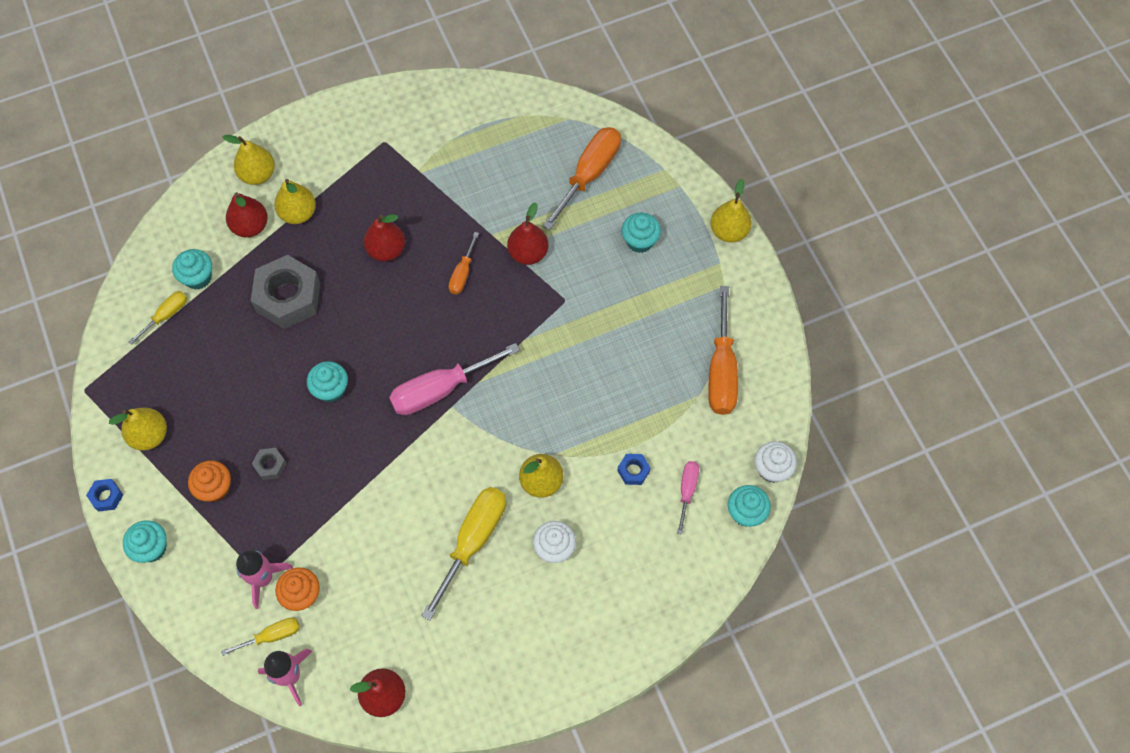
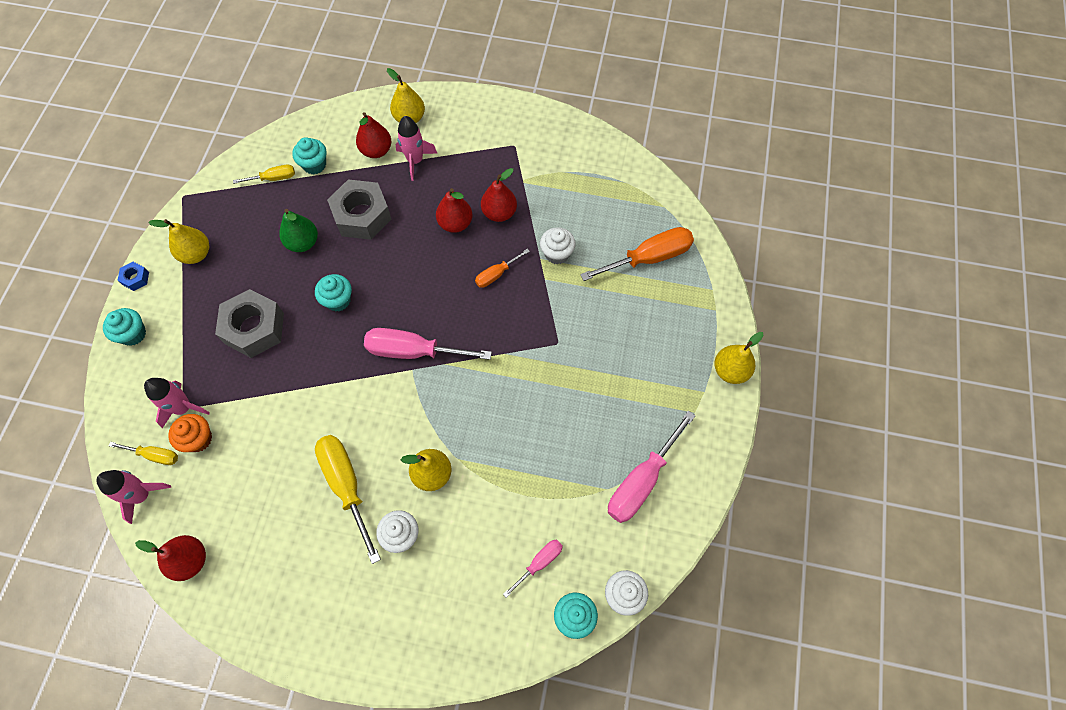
camera: 35 degrees right, 0 degrees up
orange cupcake [188,460,231,502] -> none
grey nut [252,448,287,480] -> grey nut [215,289,284,358], size x2.25
yellow pear [274,179,316,224] -> pink rocket [396,116,437,181]
yellow screwdriver [422,487,506,620] -> yellow screwdriver turned 90 degrees counterclockwise [315,435,381,564]
red pear [507,203,549,265] -> red pear moved to [481,168,517,222]
blue nut [617,454,651,485] -> none
turquoise cupcake [622,213,661,253] -> none
orange screwdriver [708,286,738,415] -> pink screwdriver [608,411,696,523]
none -> green pear [279,209,318,252]
none -> white cupcake [540,227,576,264]

